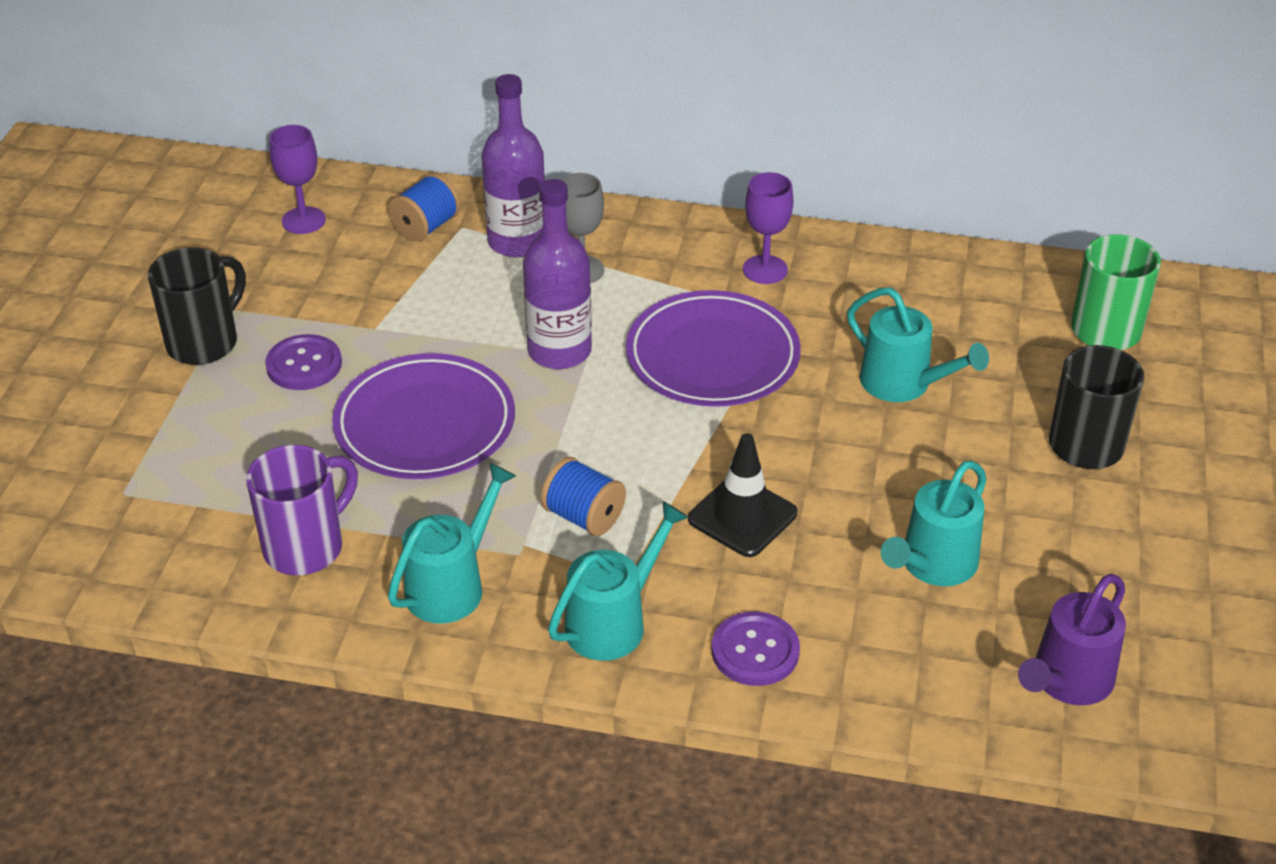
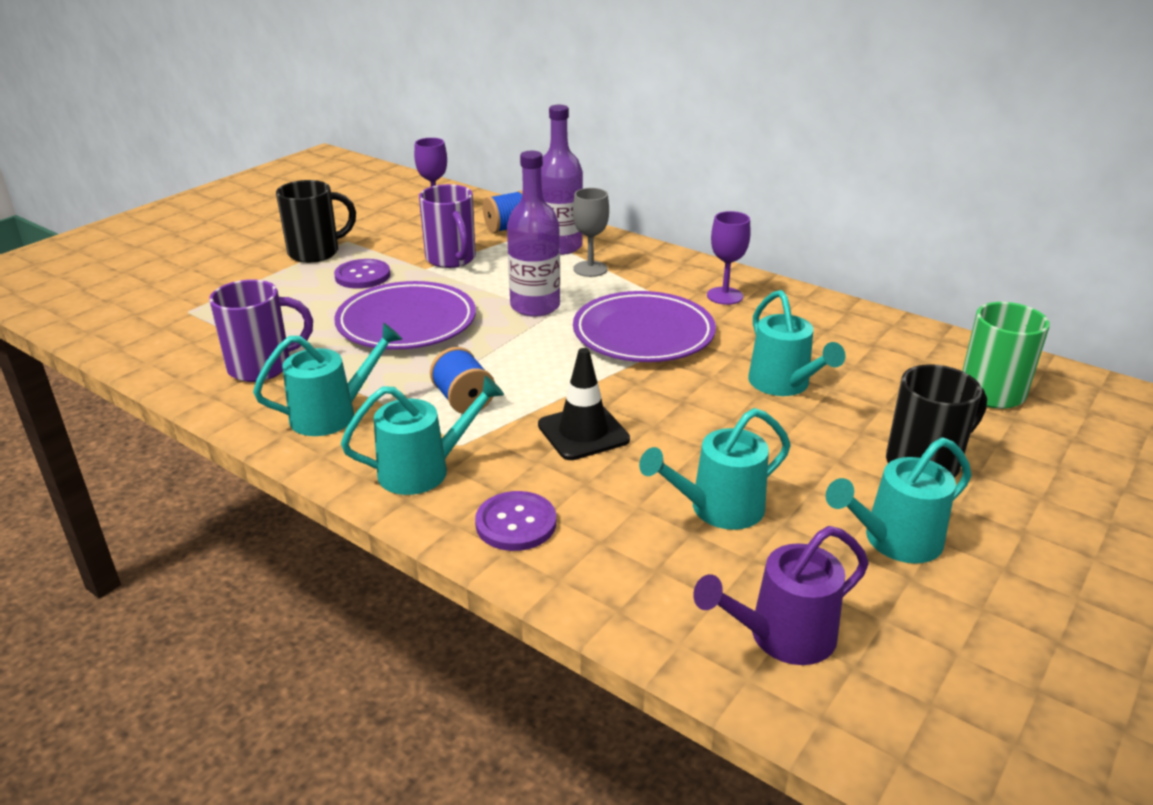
camera: 25 degrees right, 10 degrees down
none -> purple mug [419,184,476,268]
none -> turquoise watering can [826,437,972,563]

